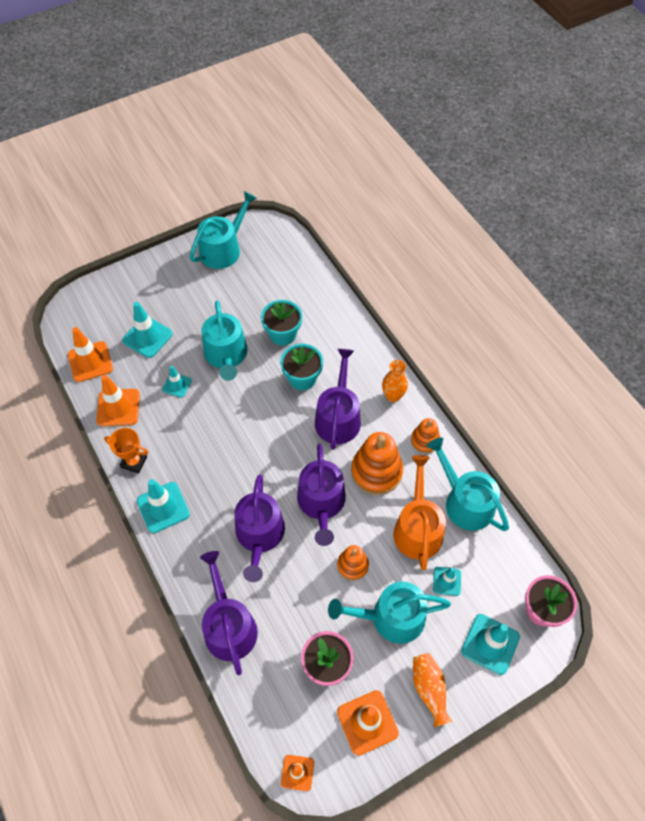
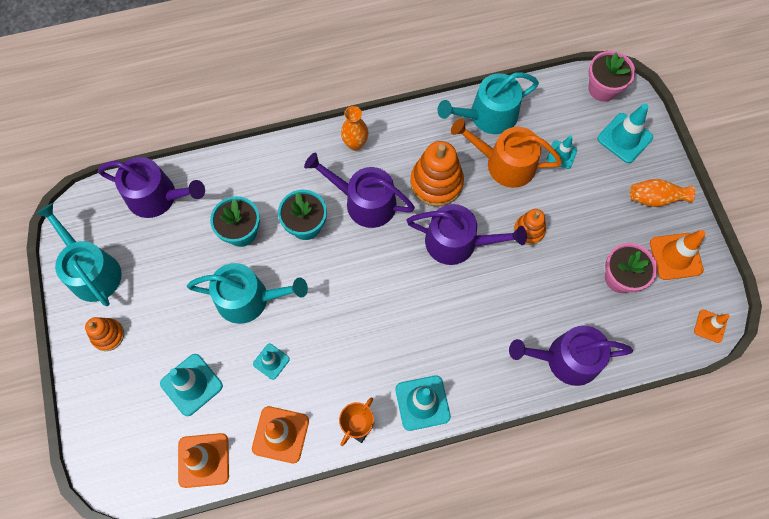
camera: 75 degrees left, 10 degrees up
purple watering can [234,475,285,582] -> purple watering can moved to [98,157,205,218]
turquoise watering can [328,582,451,644] -> none
orange stacking toy [411,418,440,454] -> orange stacking toy moved to [85,317,124,351]

